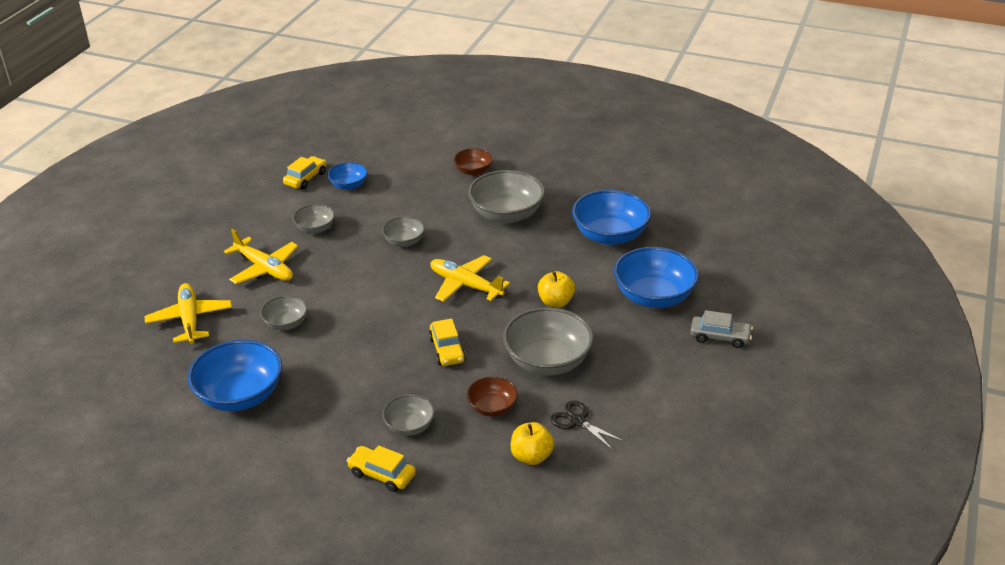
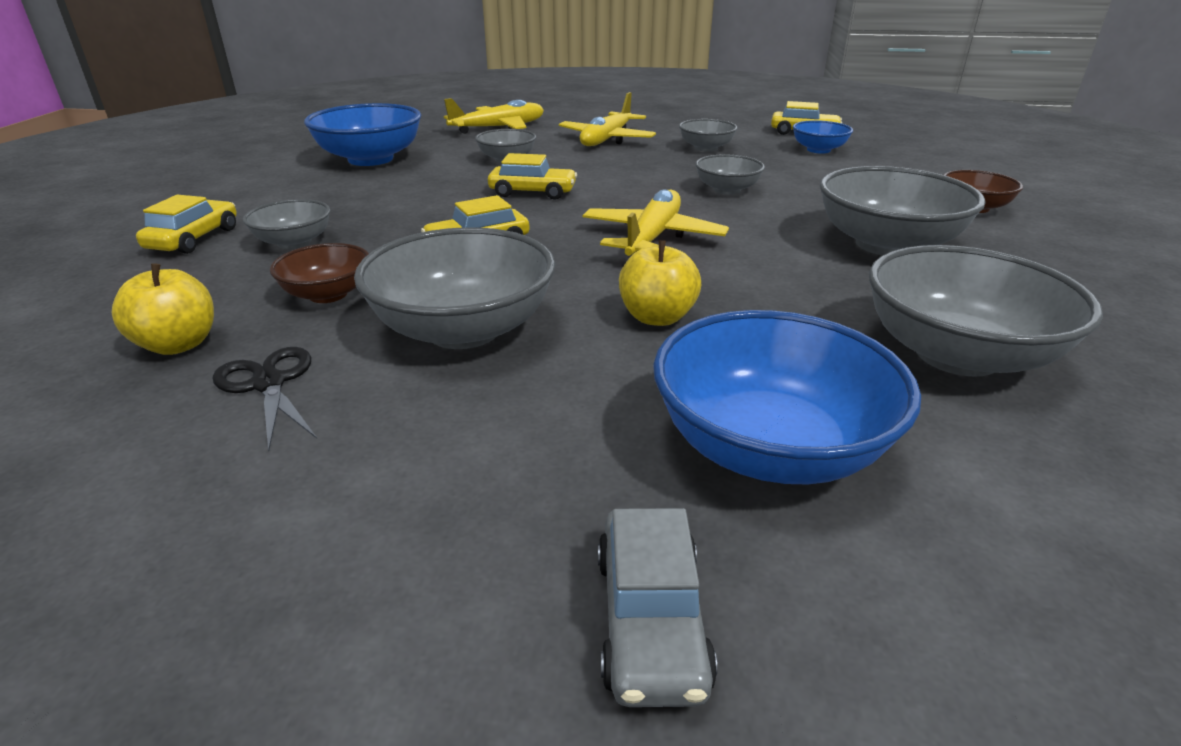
camera: 75 degrees right, 5 degrees down
black scissors [550,400,625,451] -> black scissors turned 60 degrees counterclockwise [213,347,317,451]
blue bowl [572,190,651,245] -> grey bowl [869,245,1103,377]
none -> yellow car [488,153,577,200]

